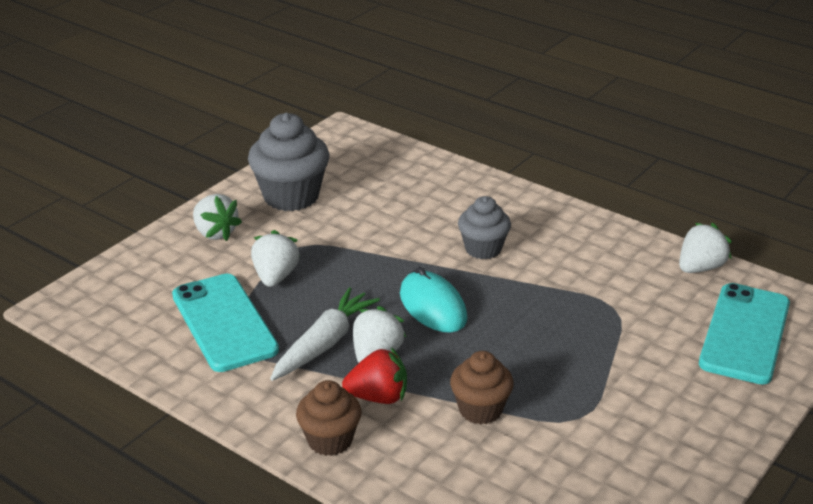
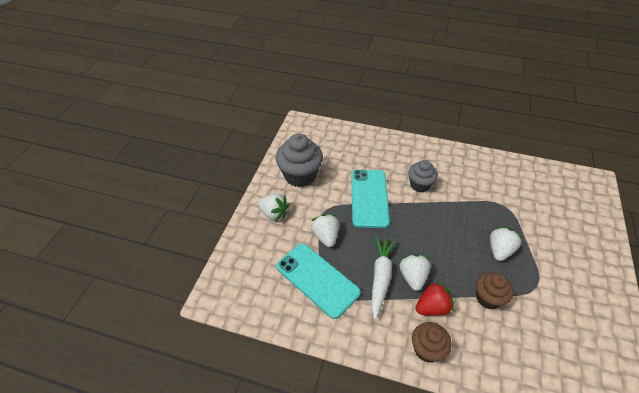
camera: 20 degrees left, 15 degrees up
turquoise mouse [400,267,467,333] -> none
white strawberry [679,223,732,273] -> white strawberry moved to [490,227,522,261]
turquoise phone [699,283,790,385] -> turquoise phone moved to [351,170,390,228]

